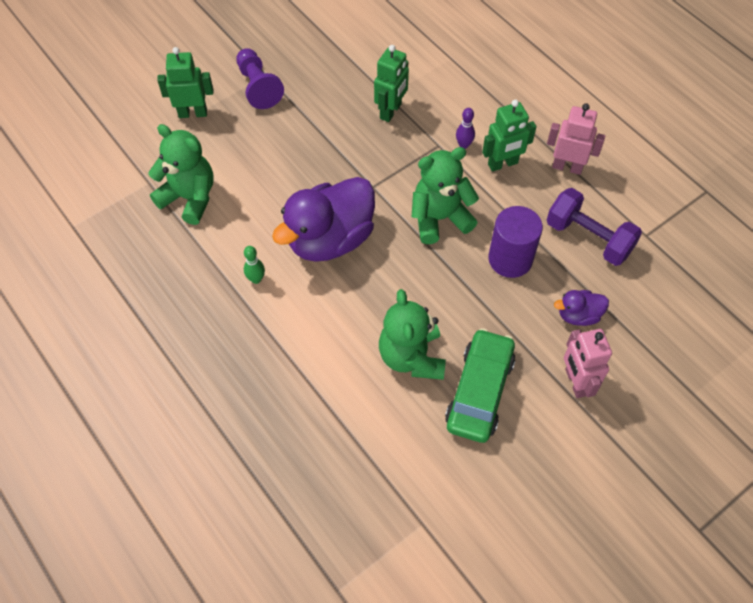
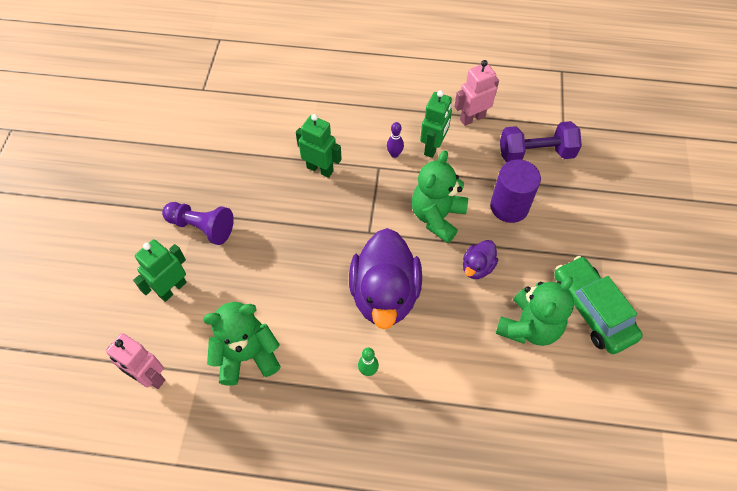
camera: 45 degrees left, 0 degrees up
green robot [374,45,409,122] -> green robot turned 45 degrees counterclockwise [296,114,342,178]
green teddy bear [379,289,446,380] -> green teddy bear turned 90 degrees counterclockwise [496,276,574,346]
purple duck [554,290,609,326] -> purple duck moved to [463,240,498,279]
pink robot [564,329,612,398] -> pink robot moved to [106,333,165,389]

